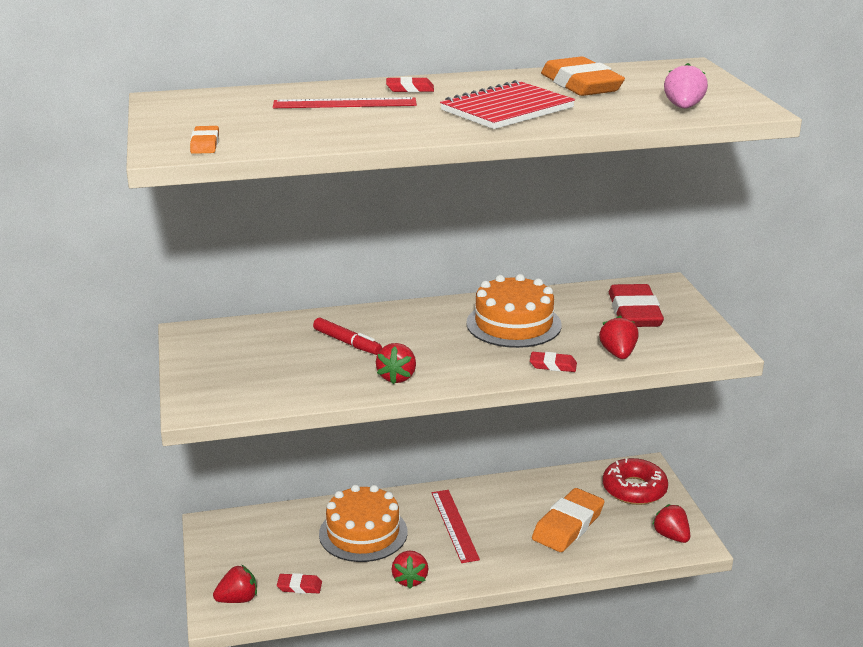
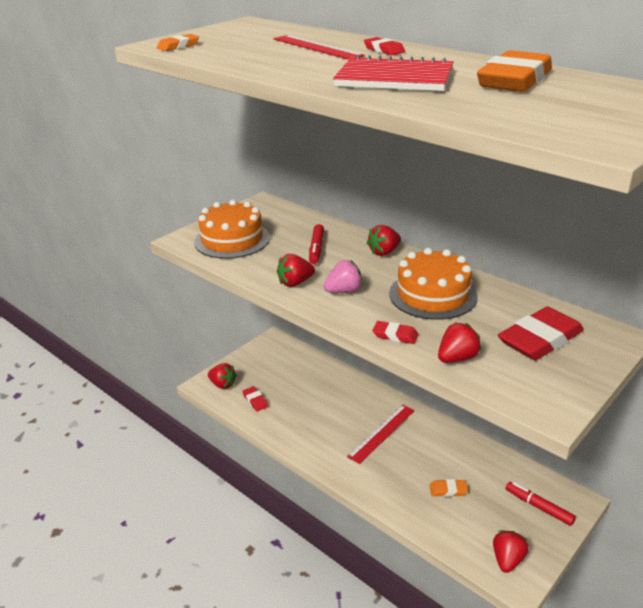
camera: 55 degrees right, 5 degrees up
orange cake [319,484,408,562] -> orange cake moved to [194,200,270,259]
red strawberry [391,551,428,589] -> red strawberry moved to [367,225,401,256]
red eraser [530,352,577,372] -> red eraser turned 45 degrees counterclockwise [373,321,418,344]
orange eraser [532,488,605,552] -> orange eraser [430,479,468,497], size x0.48
red donut [603,458,668,505] -> red marker [506,482,576,526]
pink strawberry [664,63,708,109] -> pink strawberry moved to [324,260,363,293]

